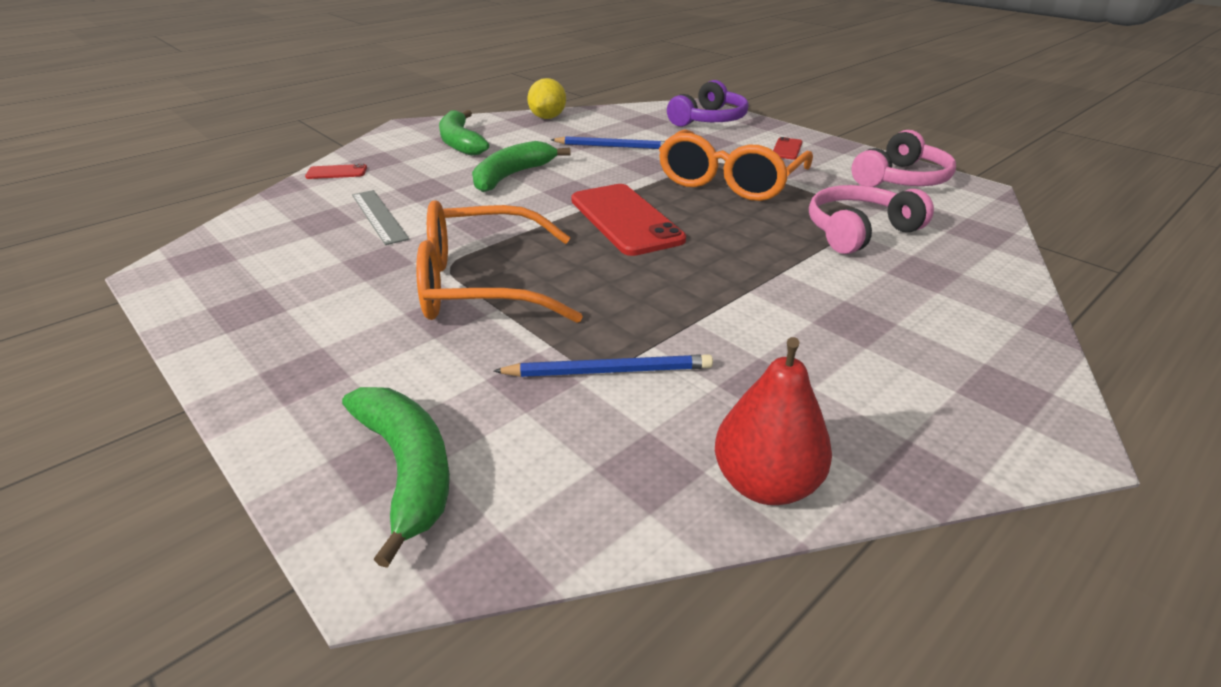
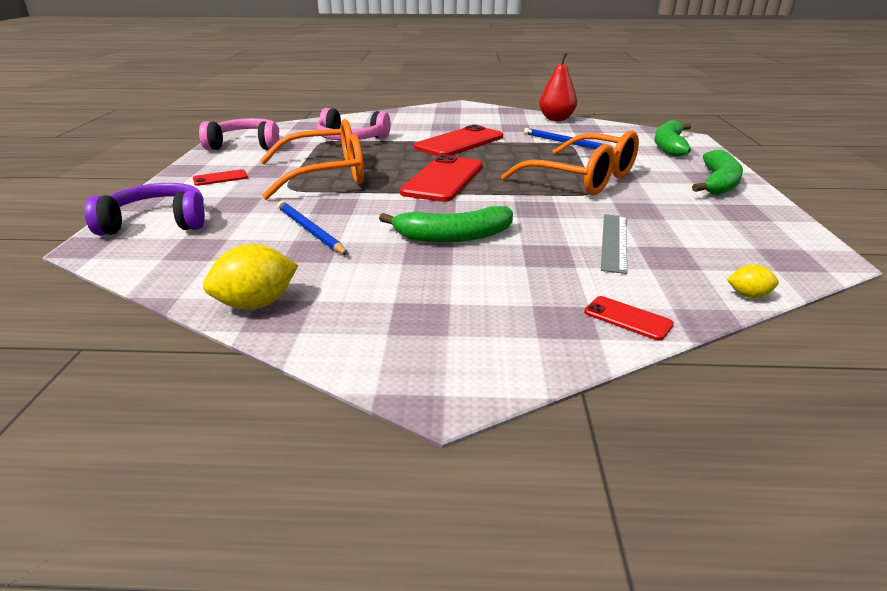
camera: 135 degrees left, 5 degrees down
green banana [439,110,489,156] -> green banana moved to [692,150,743,195]
none -> red phone [414,125,503,156]
none -> yellow lemon [727,264,779,298]

